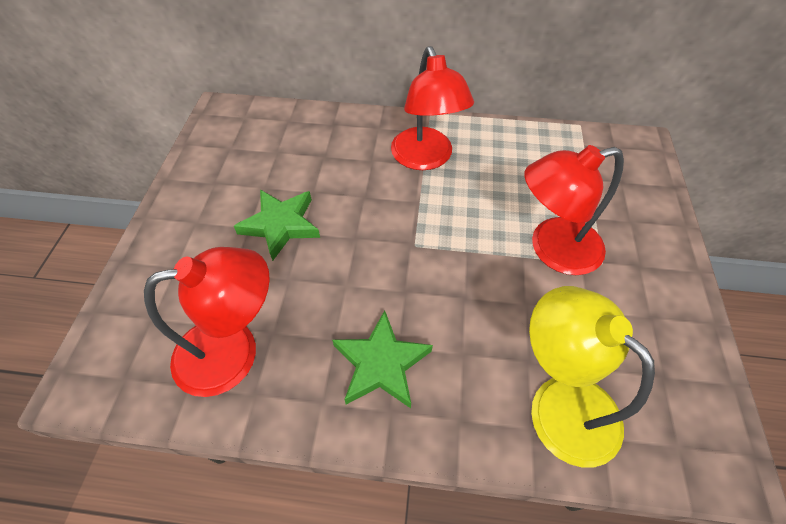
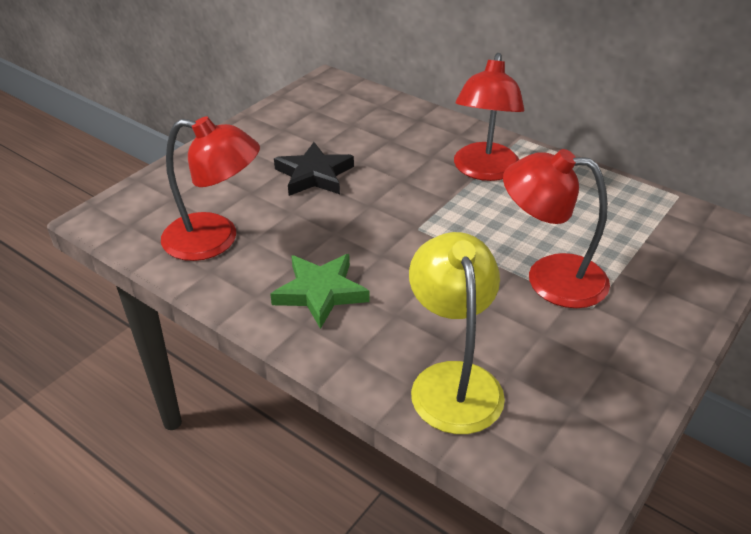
camera: 30 degrees right, 15 degrees down
green star [234,190,320,261] -> black star [274,142,354,196]

